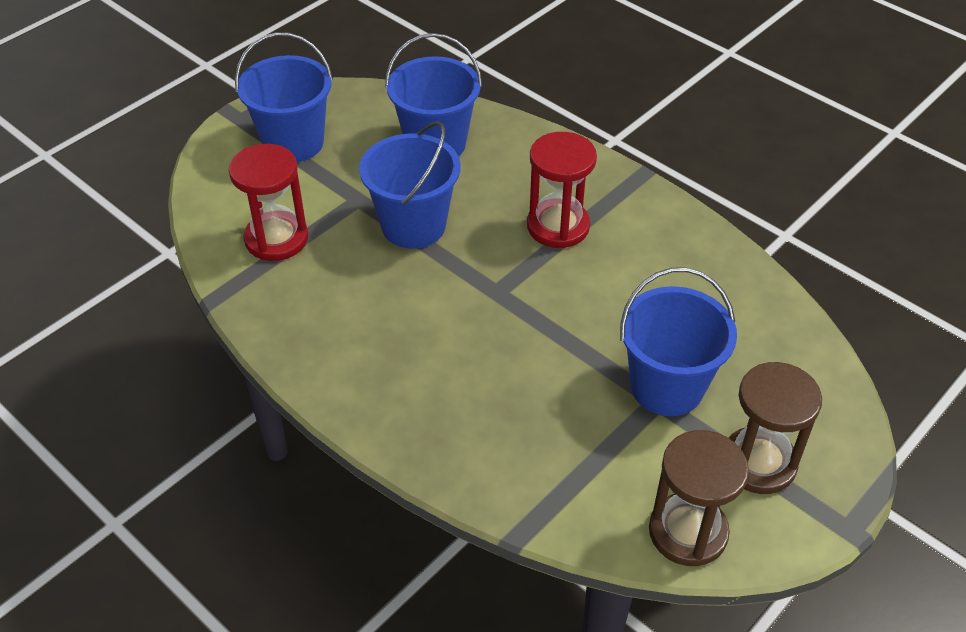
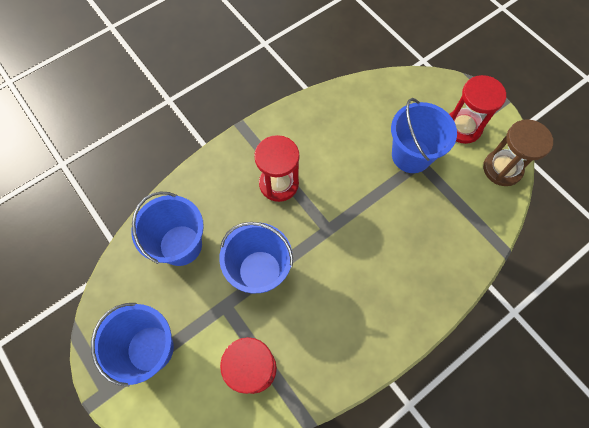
camera: 80 degrees left, 20 degrees up
brown hourglass [728,362,822,494] -> red hourglass [449,75,506,144]

